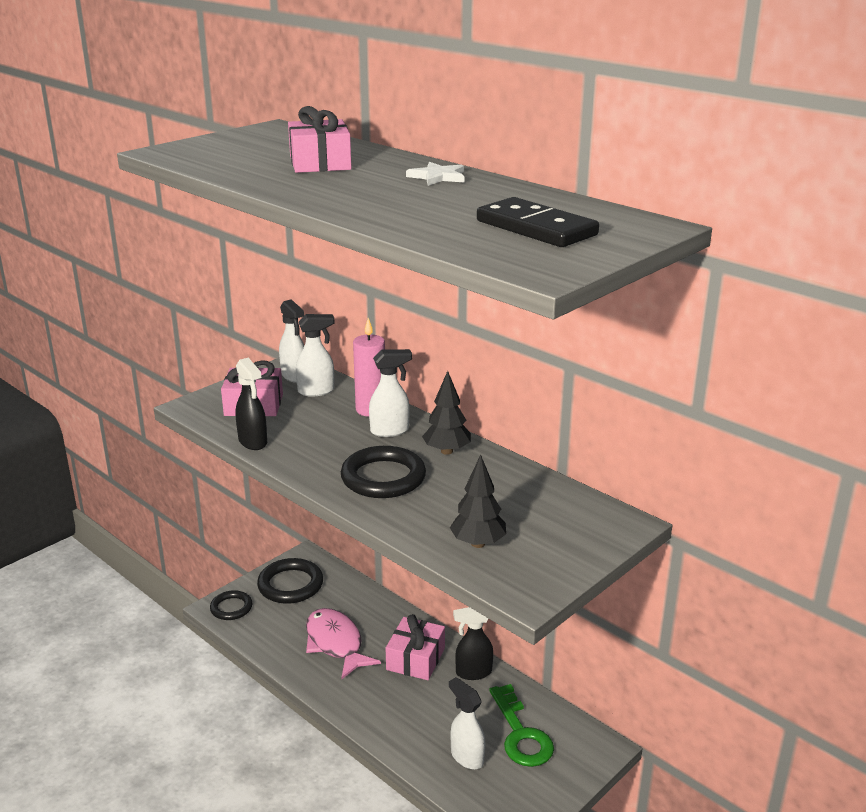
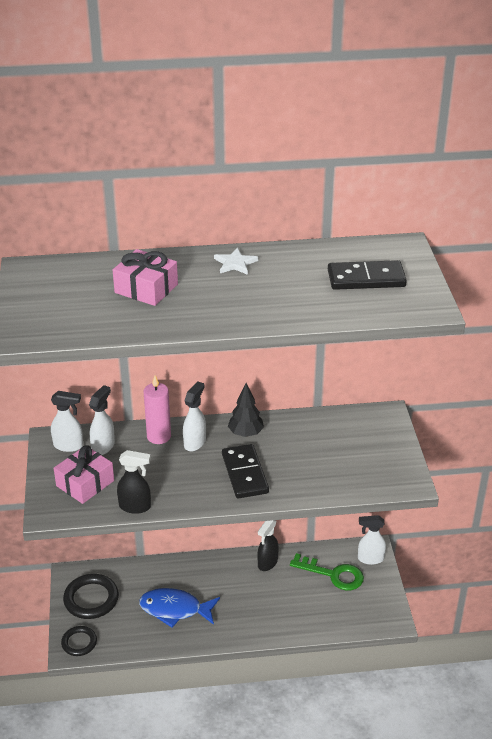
camera: 50 degrees left, 10 degrees up
pink fish [306,608,381,679] -> blue fish [139,588,220,628]
black ring [341,446,426,498] -> black domino [222,444,269,498]
pink gift [386,614,445,680] -> none
white spray bottle [449,677,485,769] -> white spray bottle moved to [358,515,386,565]
black tree [450,455,506,548] -> none

